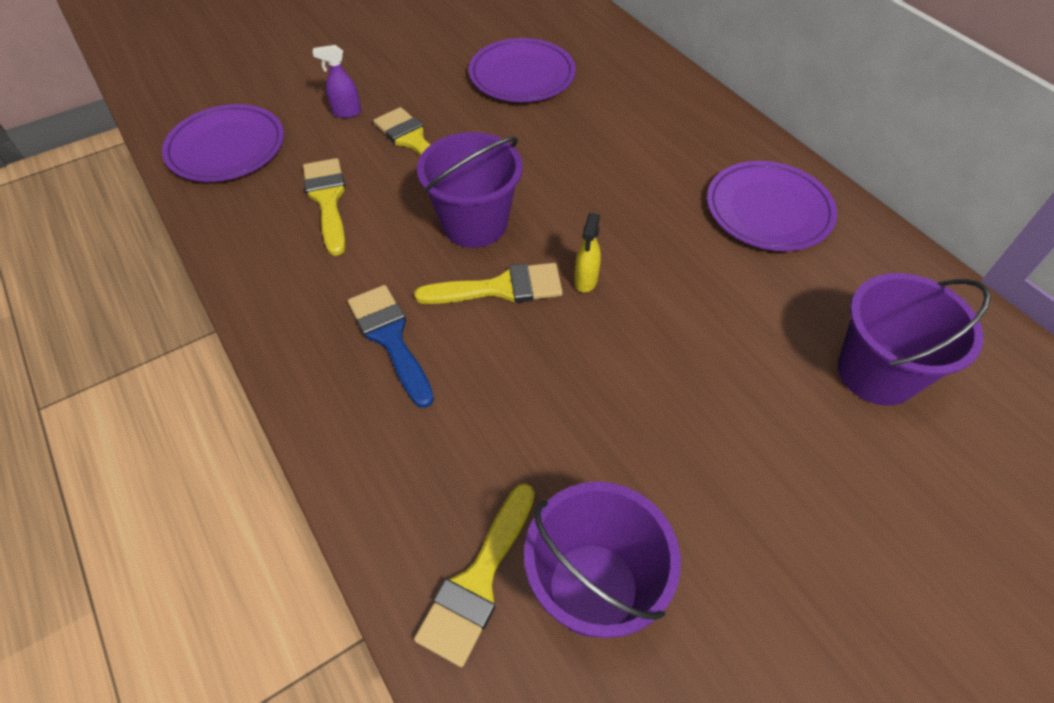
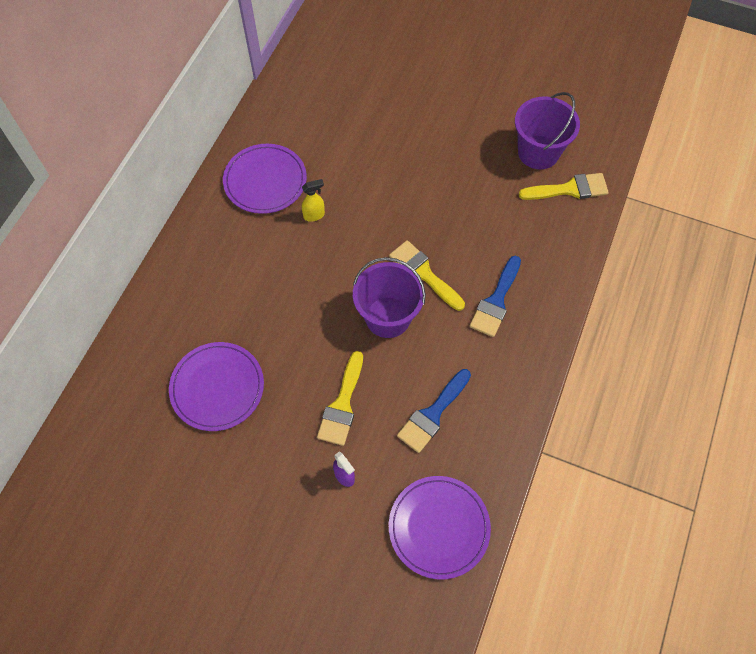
camera: 125 degrees left, 10 degrees up
yellow brush [303,158,346,256] -> blue brush [397,369,471,453]
yellow spray bottle [574,213,601,293] -> yellow spray bottle moved to [302,179,325,222]
purple bucket [838,273,991,406] -> none

